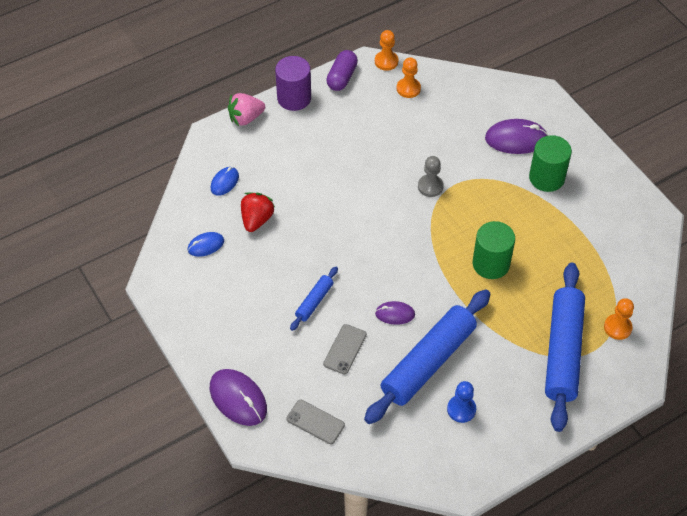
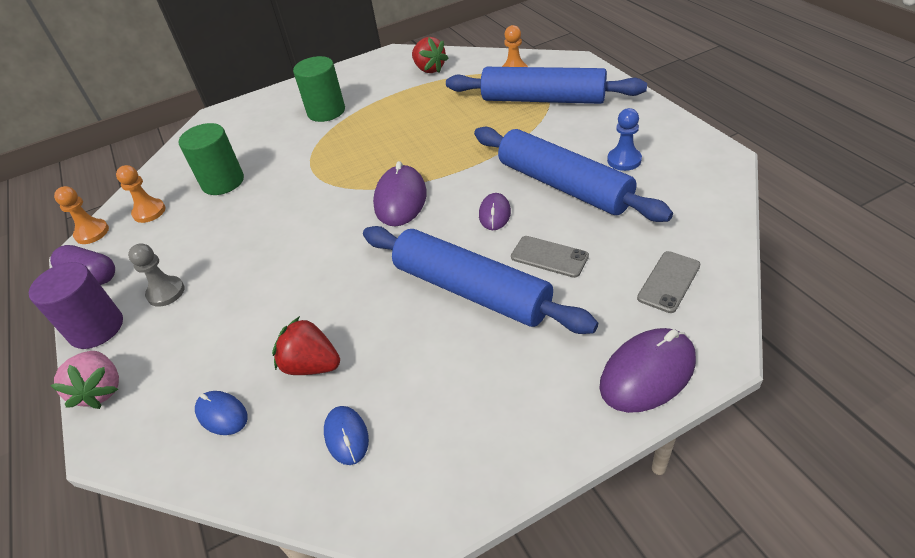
camera: 80 degrees left, 10 degrees down
blue rolling pin [290,266,338,331] -> blue rolling pin [363,226,598,334], size x2.19
grey pawn [418,156,444,197] -> grey pawn moved to [128,243,184,307]
green cylinder [473,221,515,279] -> green cylinder moved to [179,123,244,195]
purple mouse [485,119,548,154] -> purple mouse moved to [373,161,427,226]
none -> red strawberry [412,37,448,73]

